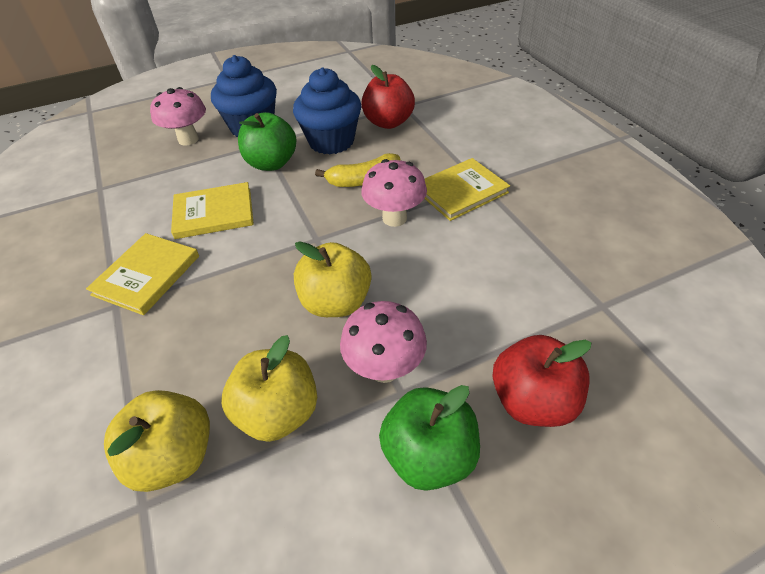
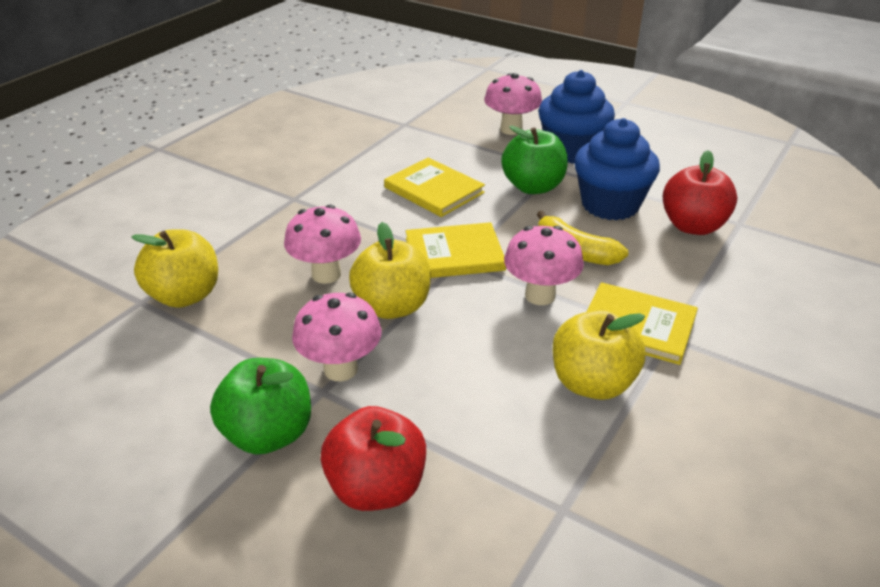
camera: 55 degrees right, 10 degrees down
yellow book [86,233,199,315] -> yellow book moved to [406,222,506,278]
yellow apple [221,335,317,442] -> yellow apple moved to [553,310,645,400]
none -> pink mushroom [284,205,361,284]

